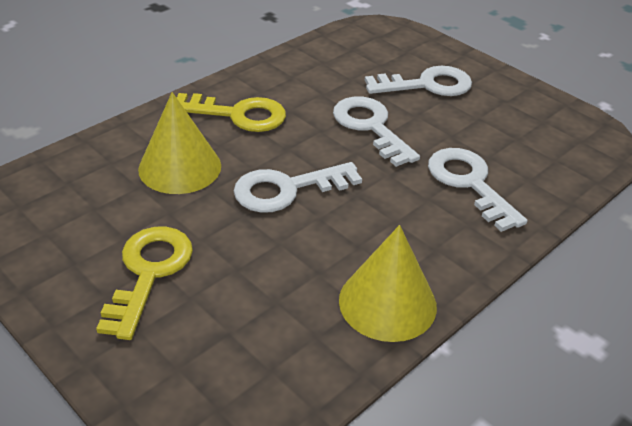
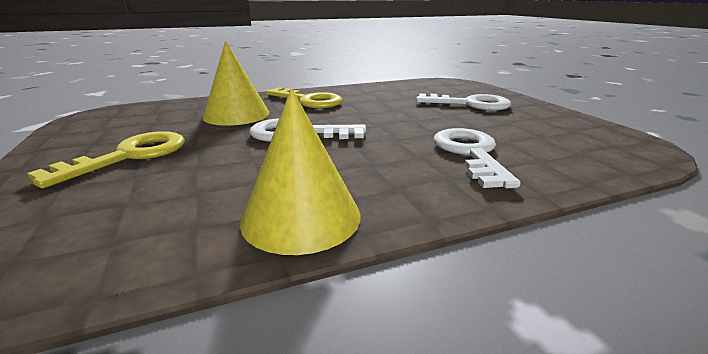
camera: 25 degrees right, 15 degrees down
white key [333,97,420,167] -> none

